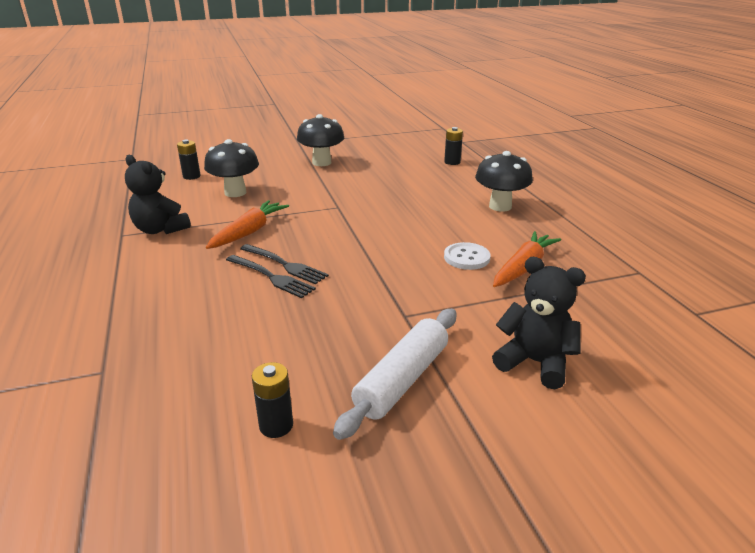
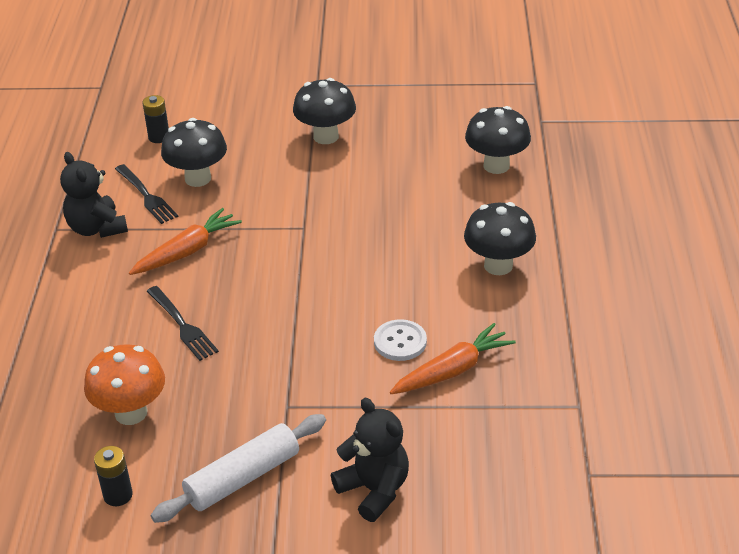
camera: 20 degrees right, 10 degrees up
black fork [240,244,329,284] -> black fork moved to [115,164,178,224]
black battery [444,127,463,165] -> black mushroom [465,106,531,174]
none -> orange mushroom [84,344,165,425]

